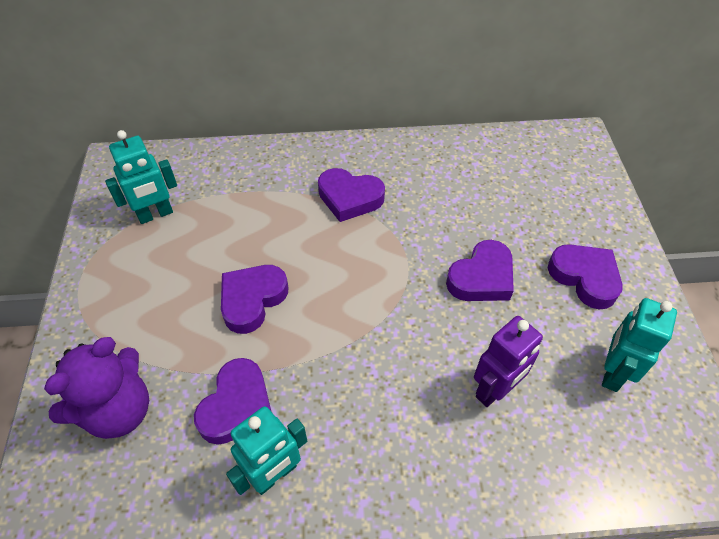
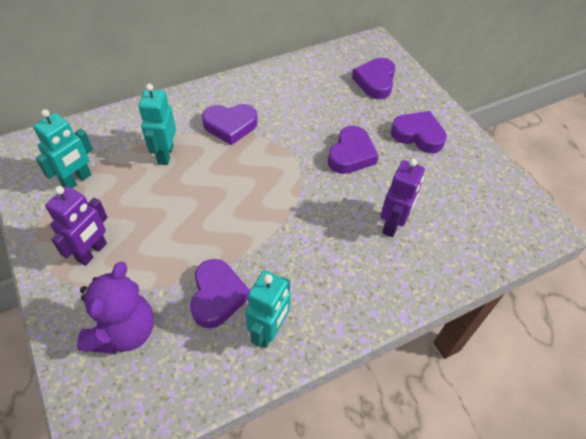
camera: 25 degrees left, 0 degrees up
purple heart [221,265,289,334] -> purple heart moved to [352,58,396,99]
turquoise robot [602,298,677,392] -> turquoise robot moved to [139,84,176,165]
none -> purple robot [45,186,108,266]

